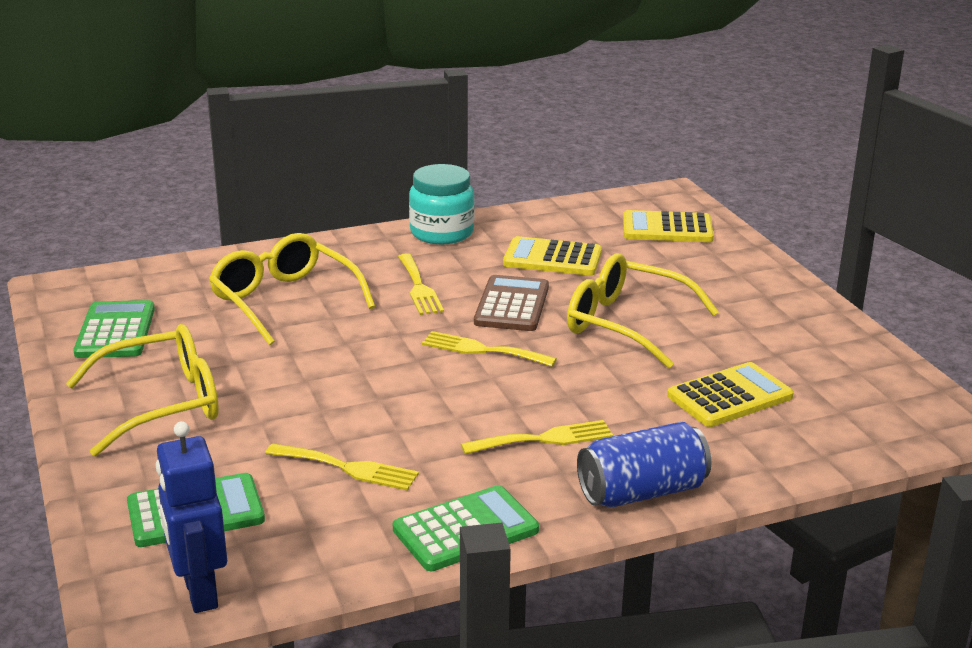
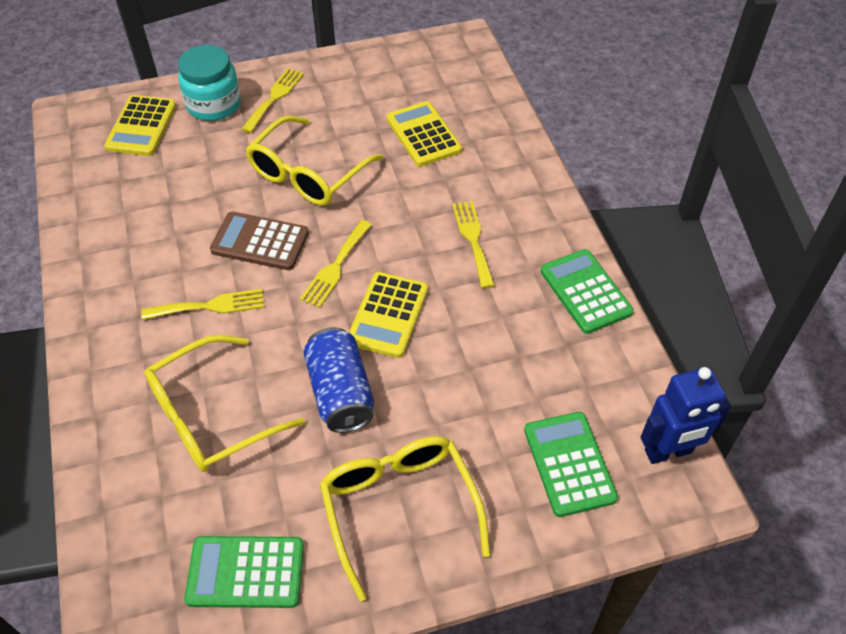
camera: 85 degrees left, 25 degrees up
yellow fork [265,443,419,491] -> yellow fork moved to [241,68,304,133]
turquoise jar [409,164,475,244] -> turquoise jar moved to [178,45,241,121]
yellow calculator [503,236,602,276] -> yellow calculator moved to [349,272,428,358]
blue can [577,422,711,508] -> blue can moved to [303,327,374,433]

